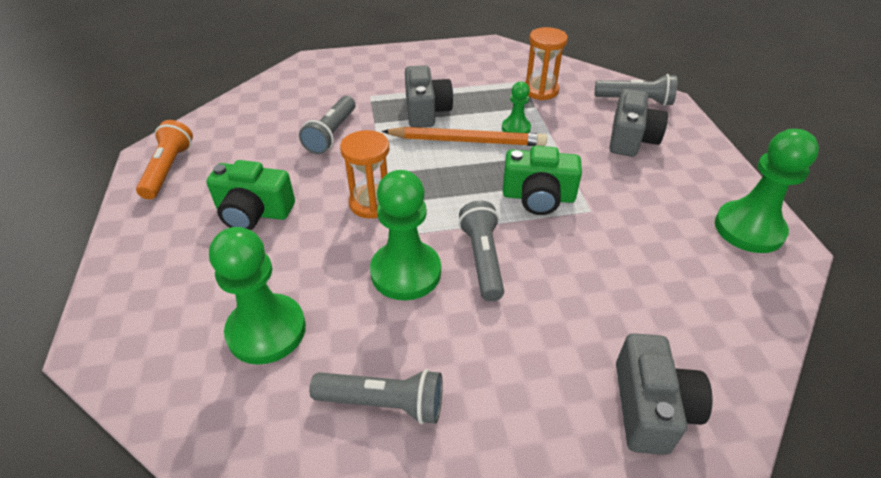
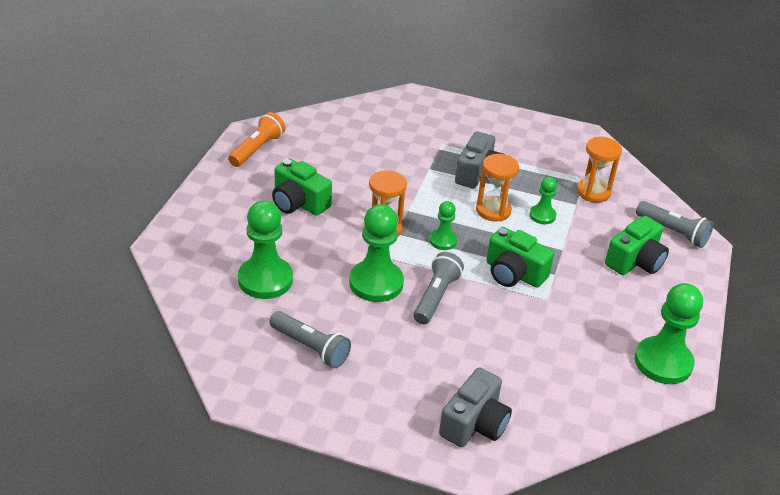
camera: 25 degrees right, 5 degrees down
grey flashlight [299,96,356,154] -> none
orange pencil [382,126,547,146] -> orange hourglass [476,154,519,222]
grey camera [610,89,668,157] -> green camera [605,216,669,275]
none -> green pawn [430,201,457,250]

